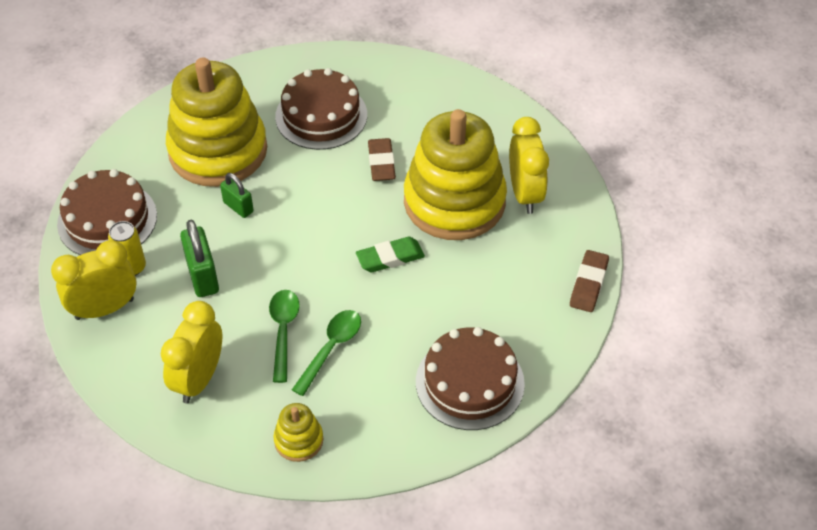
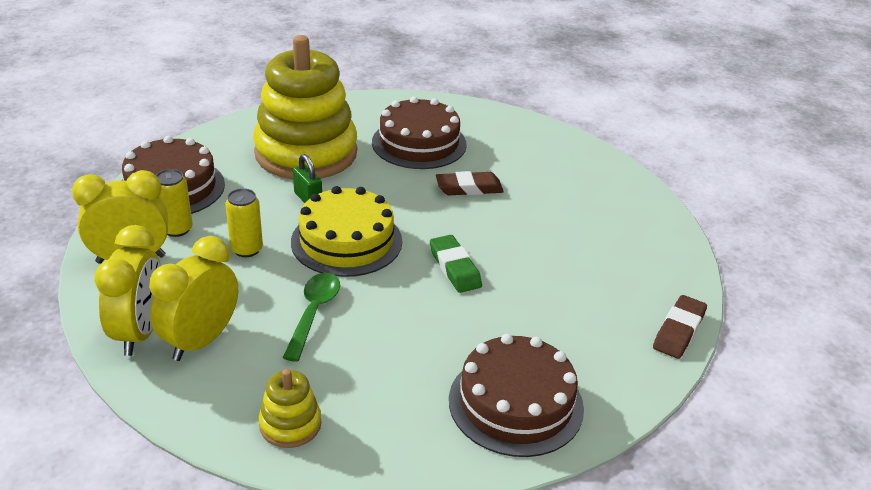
camera: 10 degrees right, 15 degrees down
green padlock [180,220,219,297] -> yellow can [225,188,263,257]
green spoon [292,310,361,396] -> none
green eraser [356,237,425,272] -> green eraser turned 75 degrees clockwise [430,235,482,293]
brown eraser [368,138,396,181] -> brown eraser turned 75 degrees clockwise [436,171,504,195]
yellow stacking toy [404,109,507,240] -> none
yellow clock [509,117,549,214] -> yellow clock moved to [94,225,161,356]
none -> yellow cake [291,186,402,277]

